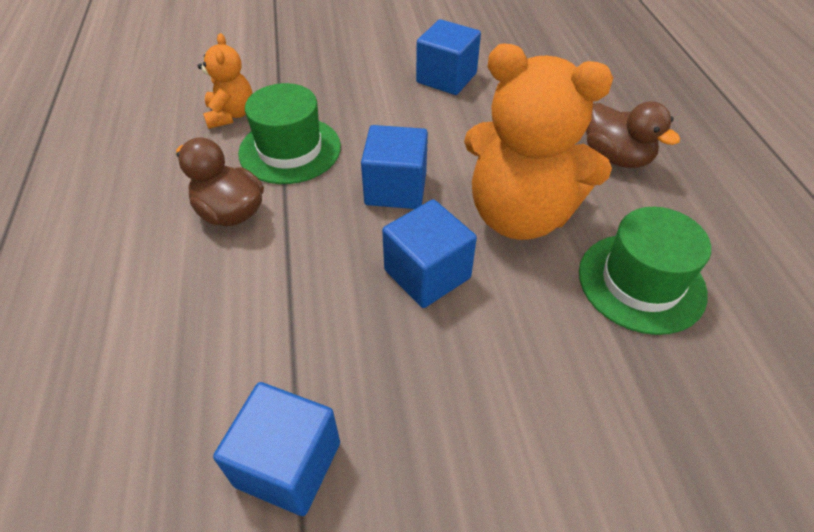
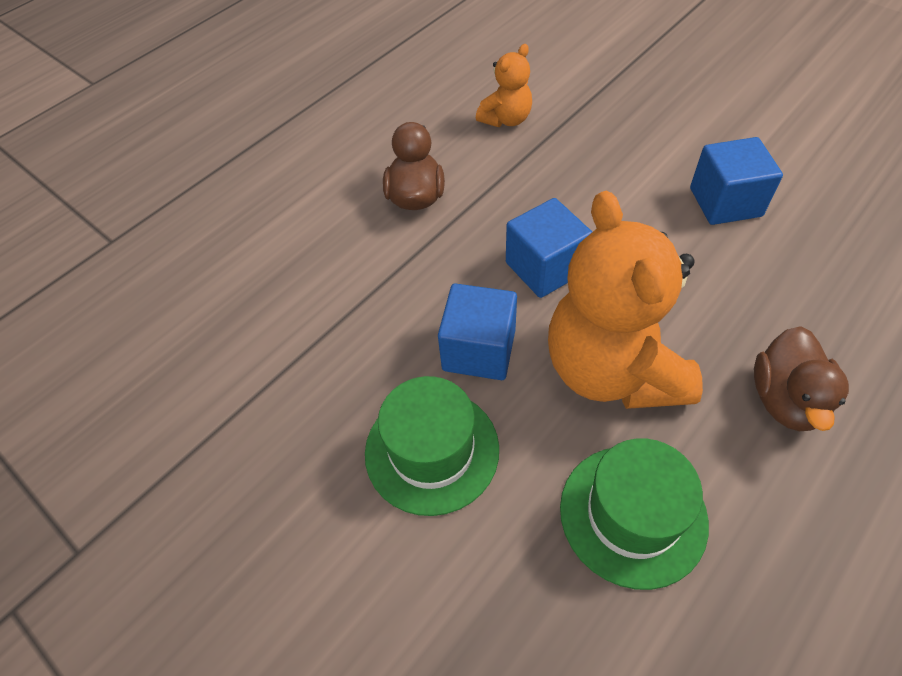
camera: 55 degrees right, 5 degrees up
blue cube [213,382,340,516] -> none
green hat [238,83,341,184] -> green hat moved to [365,376,499,516]

